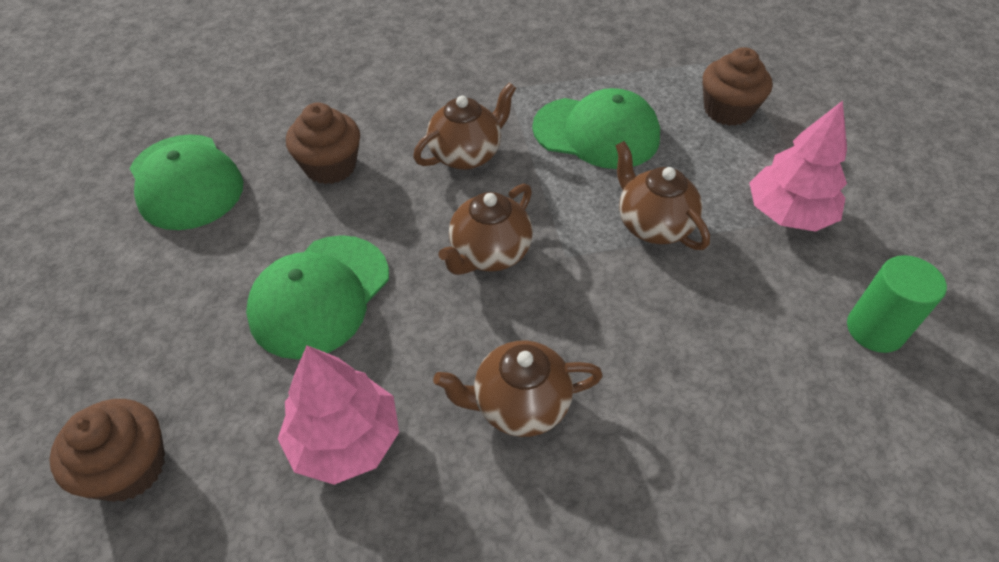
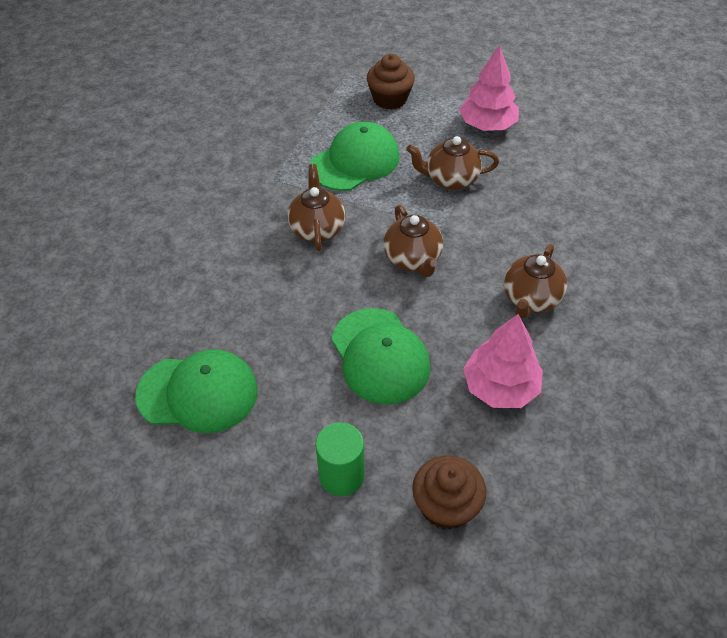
camera: 55 degrees left, 0 degrees up
brown cupcake [286,103,360,184] -> none
green cylinder [847,255,947,353] -> green cylinder moved to [315,422,365,496]

